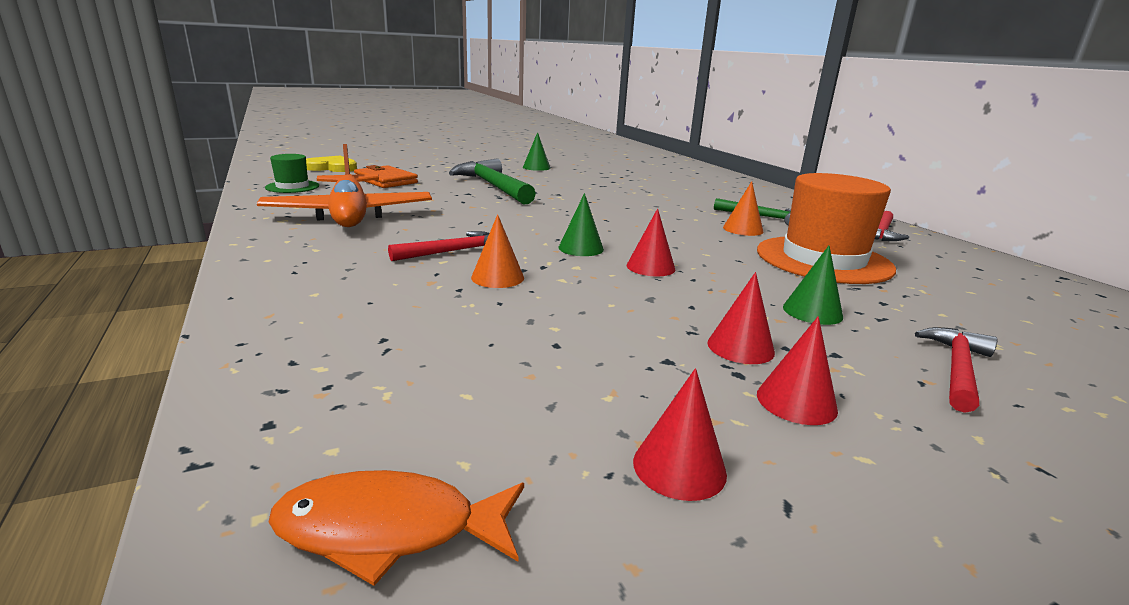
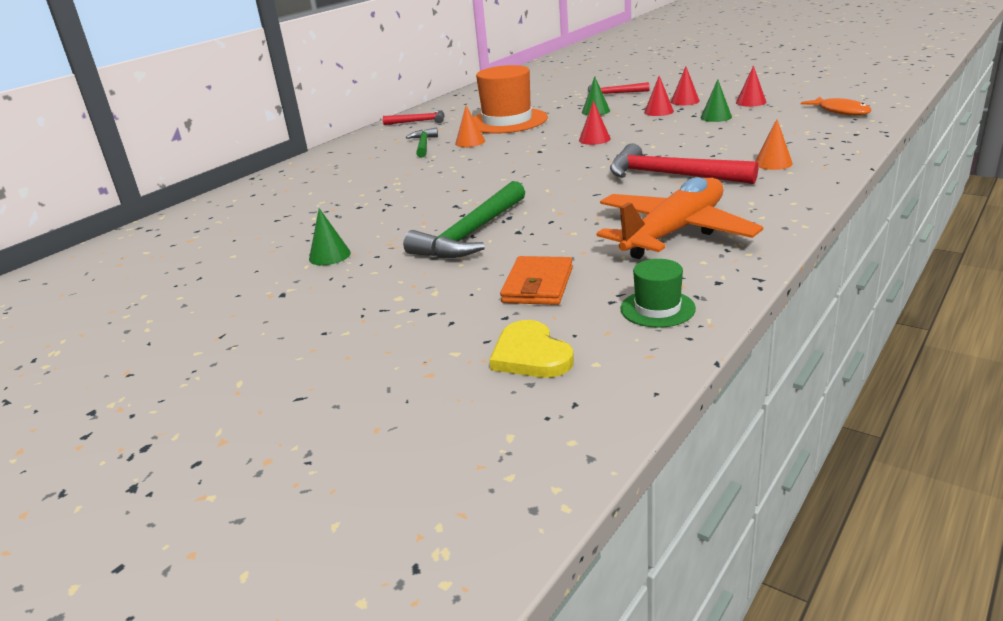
camera: 115 degrees left, 5 degrees up
red hammer [388,231,489,261] -> red hammer [610,143,758,184], size x1.73
orange cone [471,214,524,288] -> orange cone moved to [755,119,793,170]
green cone [559,193,604,256] -> green cone moved to [701,79,732,122]

